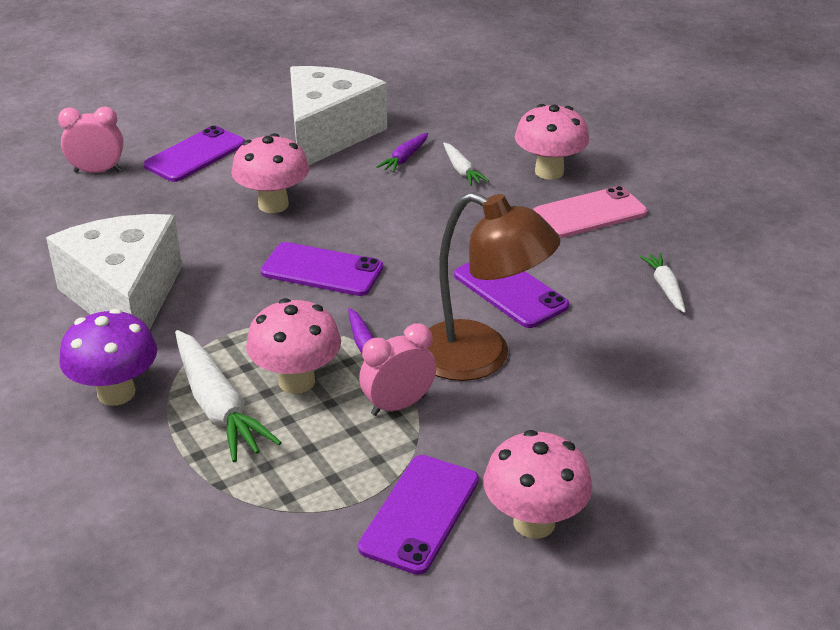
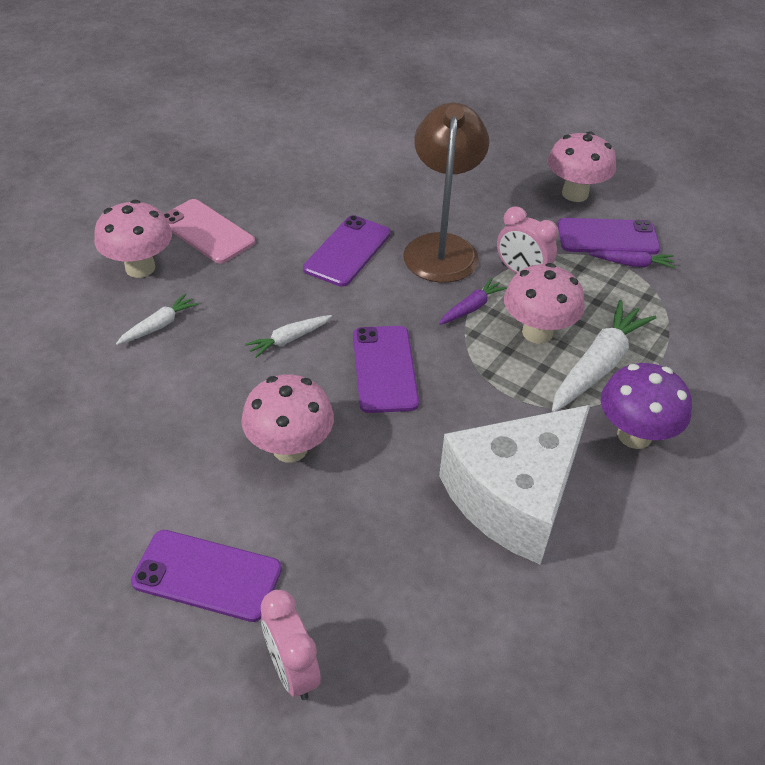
camera: 115 degrees left, 10 degrees up
white cheese [290,66,387,165] -> none
purple carrot [376,133,428,173] -> purple carrot moved to [589,250,676,269]
white carrot [640,253,686,313] -> white carrot moved to [245,315,332,358]

